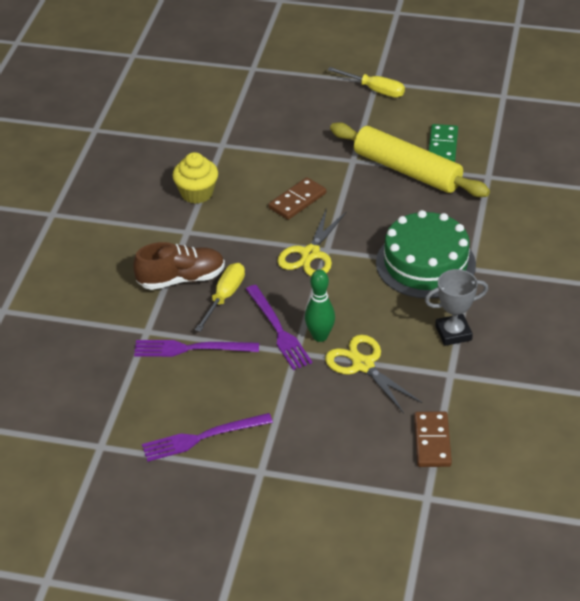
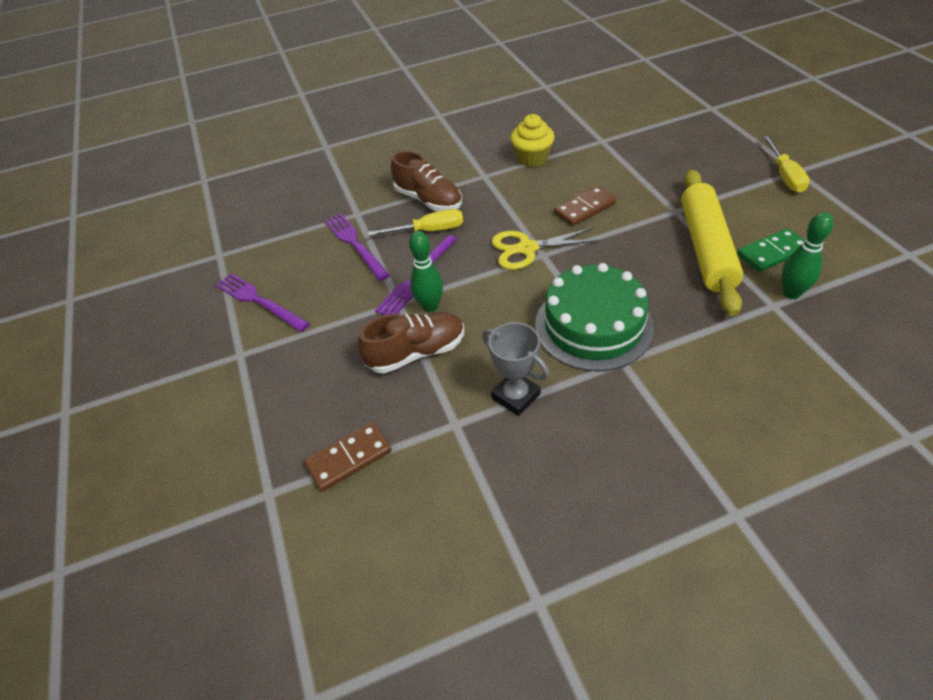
camera: 60 degrees right, 5 degrees up
brown domino [268,177,326,220] -> brown domino turned 45 degrees counterclockwise [554,186,616,226]
yellow scissors [325,335,422,413] -> brown shoe [358,312,464,373]
none -> green bowling pin [782,212,834,299]

